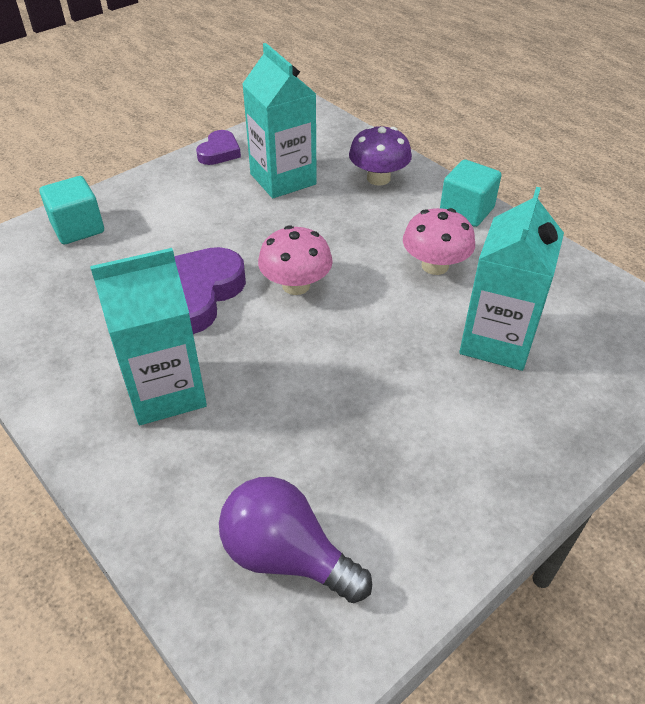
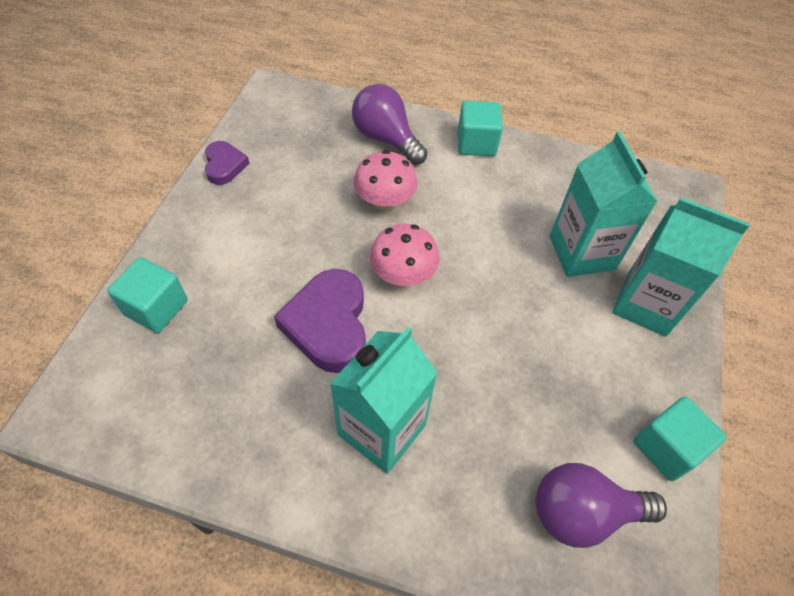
camera: 35 degrees left, 10 degrees up
turquoise carton [242,43,317,198] -> turquoise carton moved to [612,198,750,337]
purple mushroom [349,126,412,186] -> purple light bulb [352,84,427,165]
pink mushroom [403,208,475,275] -> pink mushroom moved to [353,150,417,210]
none -> turquoise cube [633,397,727,481]

